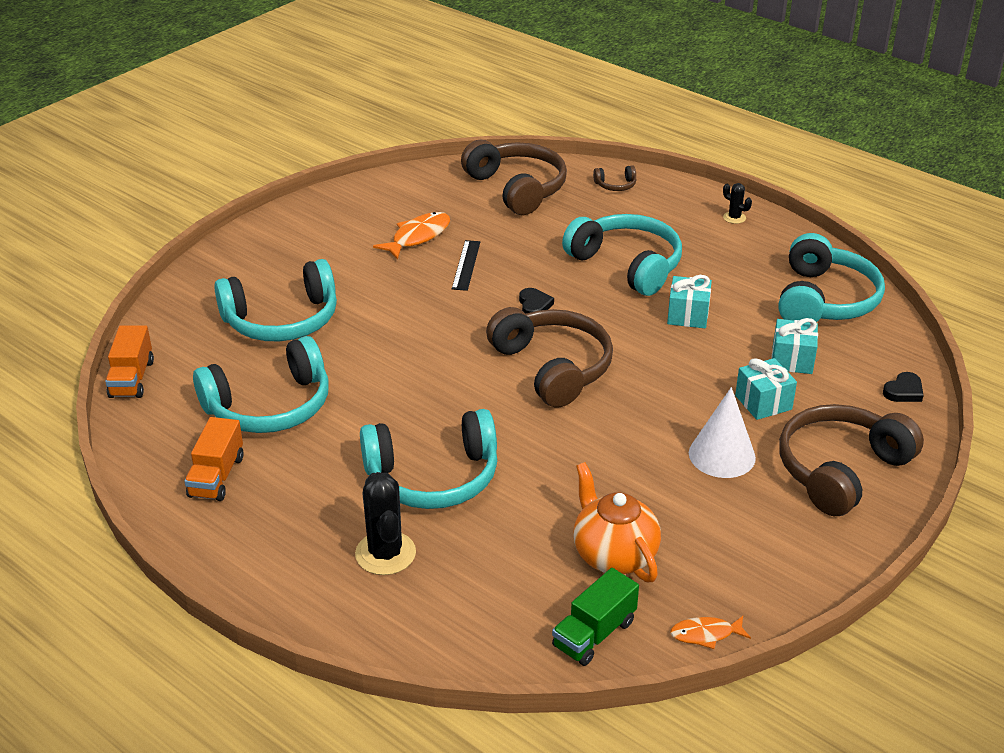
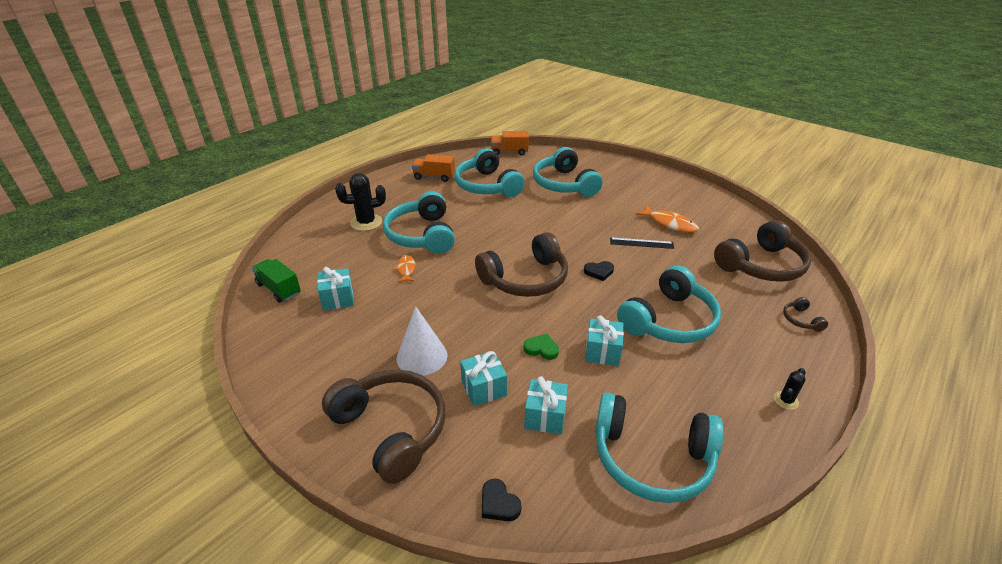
camera: 90 degrees right, 0 degrees up
orange teapot [573,462,661,583] -> turquoise gift [317,267,354,311]
orange fish [670,616,751,649] -> orange fish moved to [393,255,415,283]
none -> green heart [523,334,559,360]

